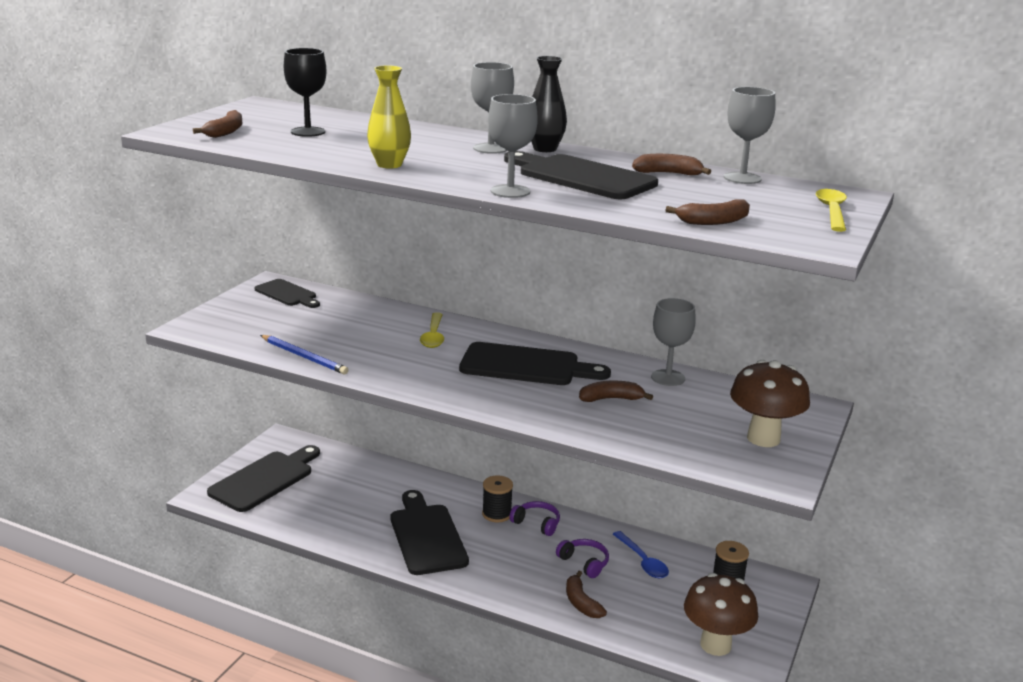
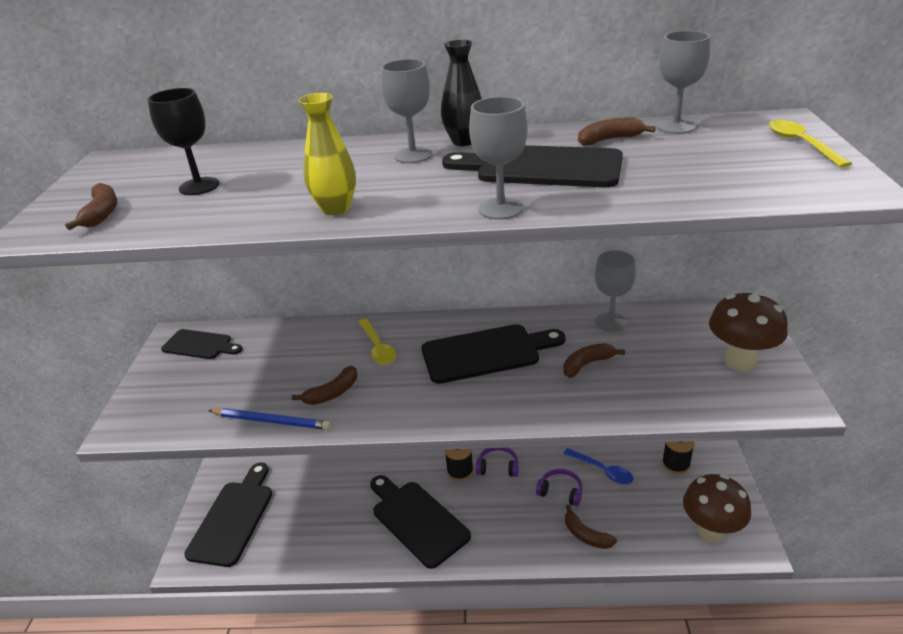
camera: 20 degrees left, 10 degrees up
brown banana [666,199,750,225] -> brown banana moved to [292,366,357,405]

